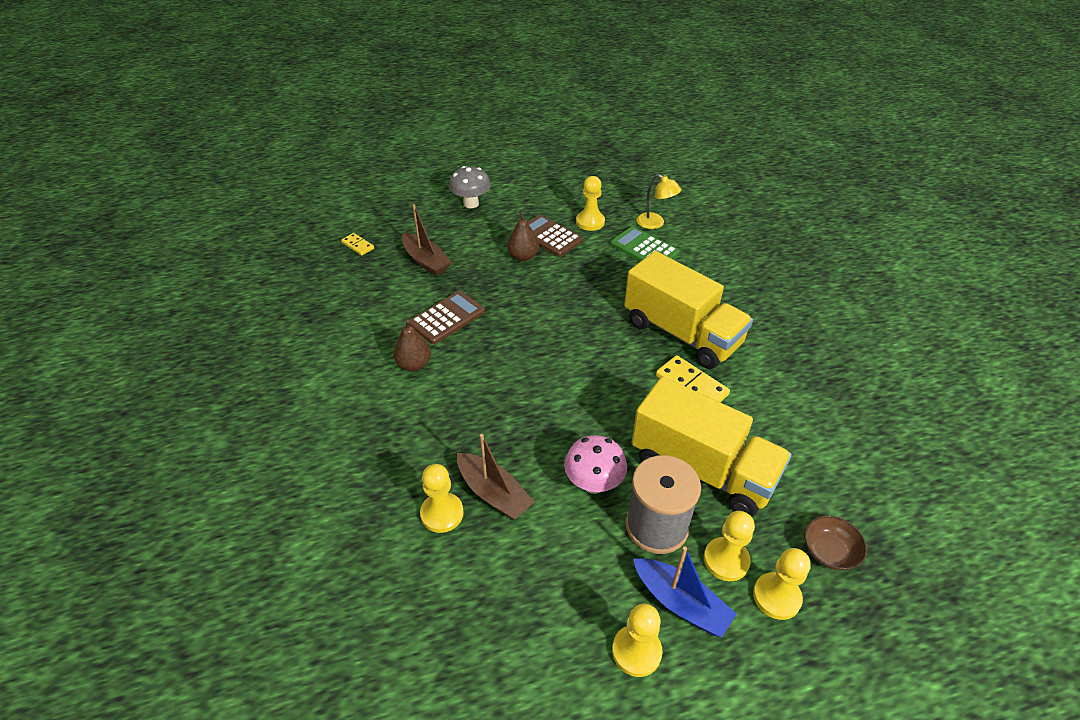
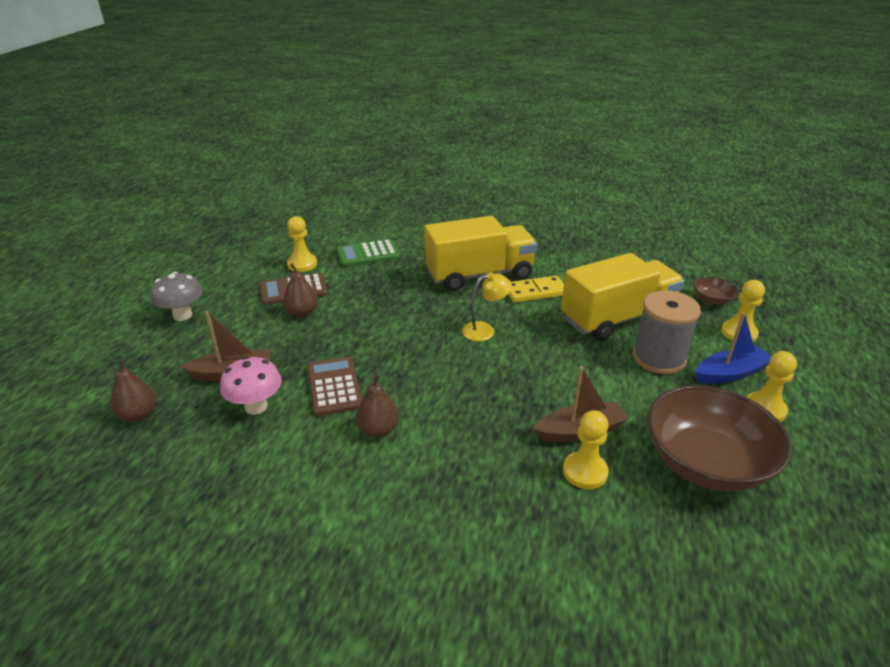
camera: 60 degrees left, 10 degrees down
yellow domino [341,233,374,256] -> brown pear [110,358,156,422]
pink mushroom [564,435,627,494] -> pink mushroom moved to [220,356,282,415]
yellow lamp [636,174,682,229] -> yellow lamp moved to [462,272,512,341]
yellow pawn [704,511,755,581] -> none
none -> brown bowl [647,385,792,491]

